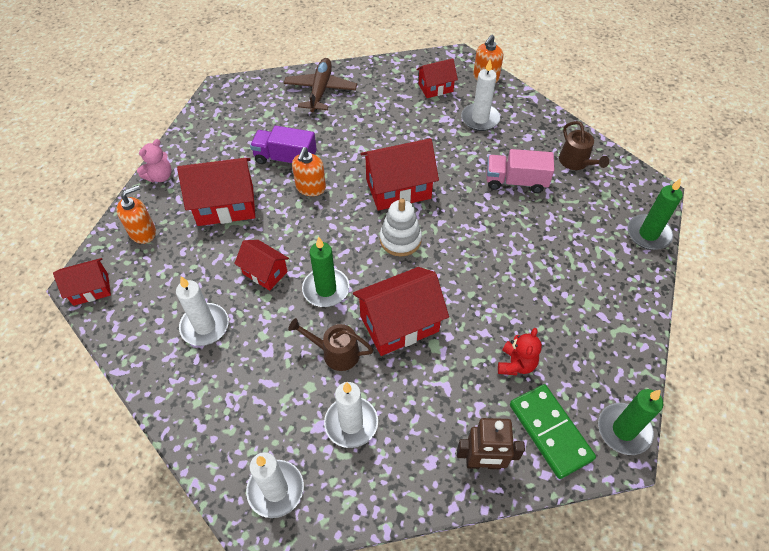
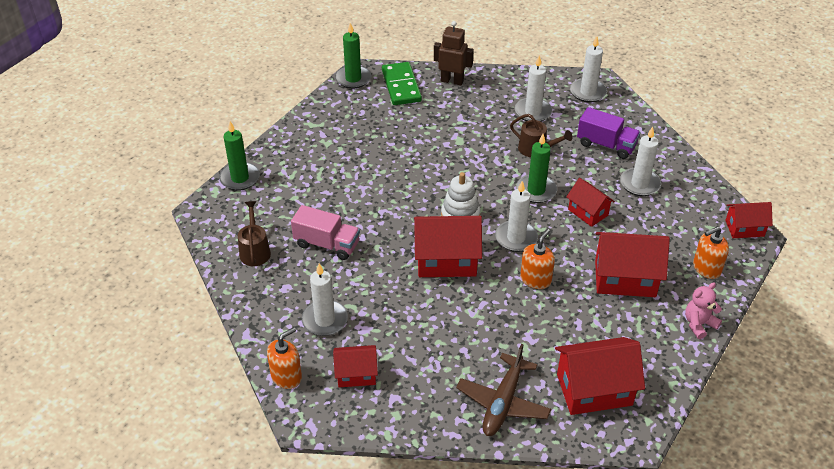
camera: 165 degrees left, 10 degrees down
purple truck [250,125,317,164] -> purple truck moved to [577,107,640,159]
red house [353,267,449,356] -> red house moved to [555,337,645,415]
red teddy bear [498,328,542,375] -> none
none -> white candle [495,181,538,252]

